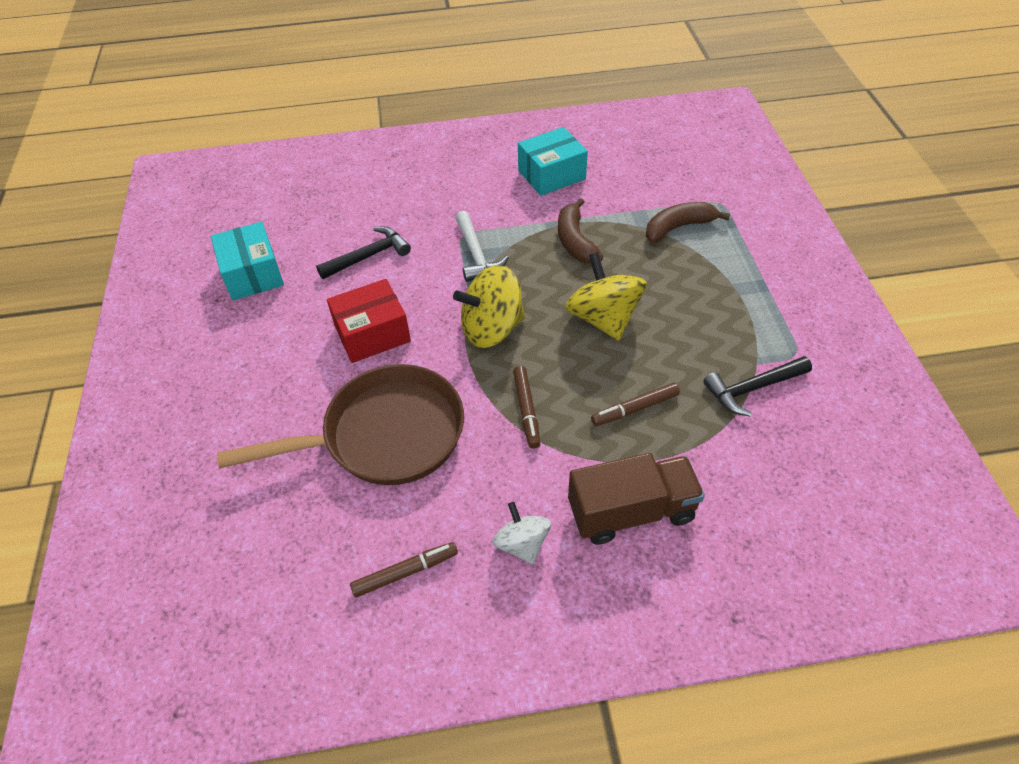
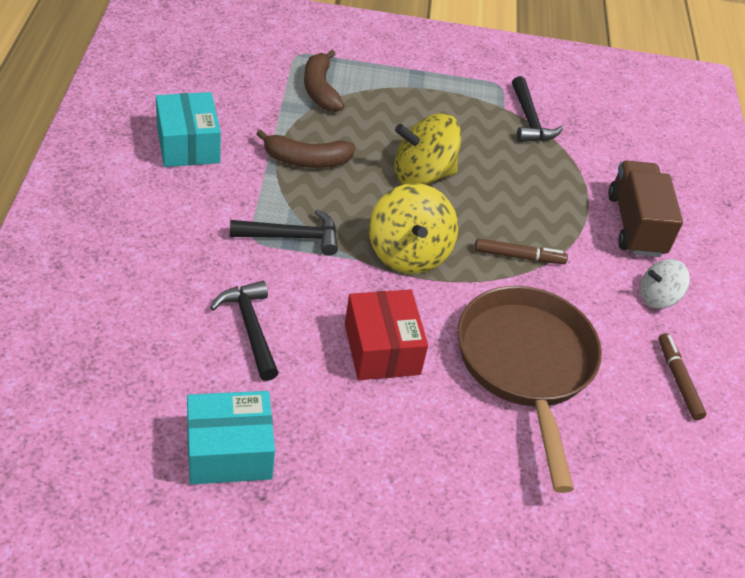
camera: 85 degrees left, 5 degrees down
white hammer [455,210,509,282] -> black hammer [230,209,338,256]
brown marker [591,383,680,426] -> none

